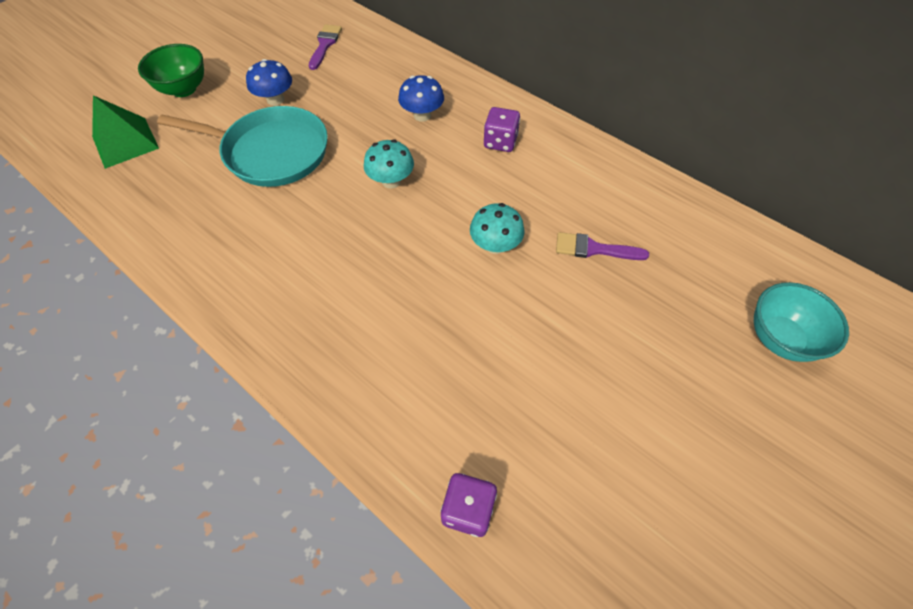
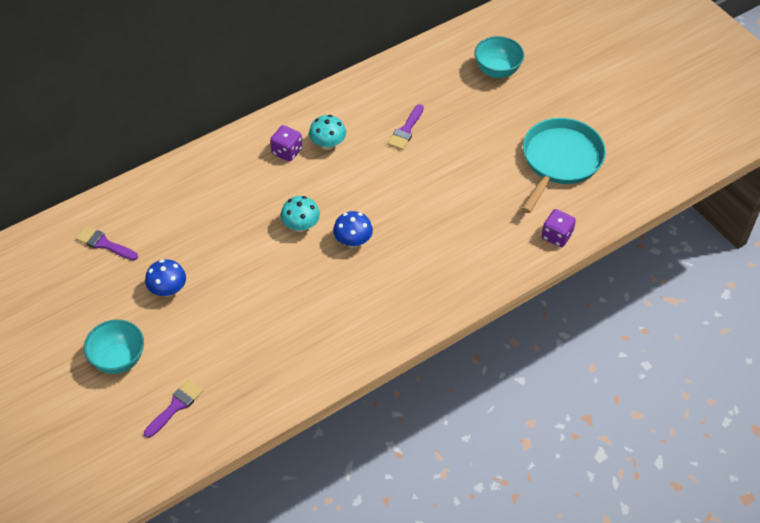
camera: 75 degrees left, 5 degrees down
green pyramid [92,95,159,169] -> purple brush [144,379,204,438]
green bowl [138,44,204,97] -> turquoise bowl [84,319,144,374]
turquoise pan [157,106,328,187] -> turquoise pan moved to [522,118,606,213]
blue mushroom [398,75,444,122] -> blue mushroom moved to [333,211,373,248]
turquoise mushroom [470,203,525,254] -> turquoise mushroom moved to [309,115,346,150]

